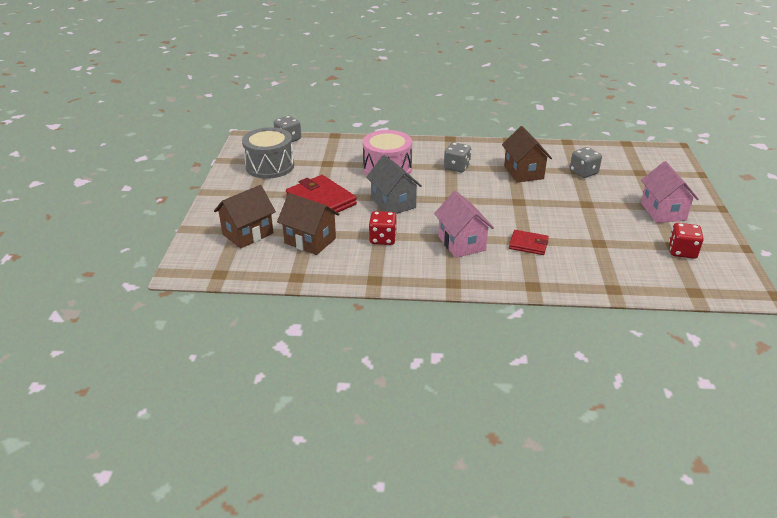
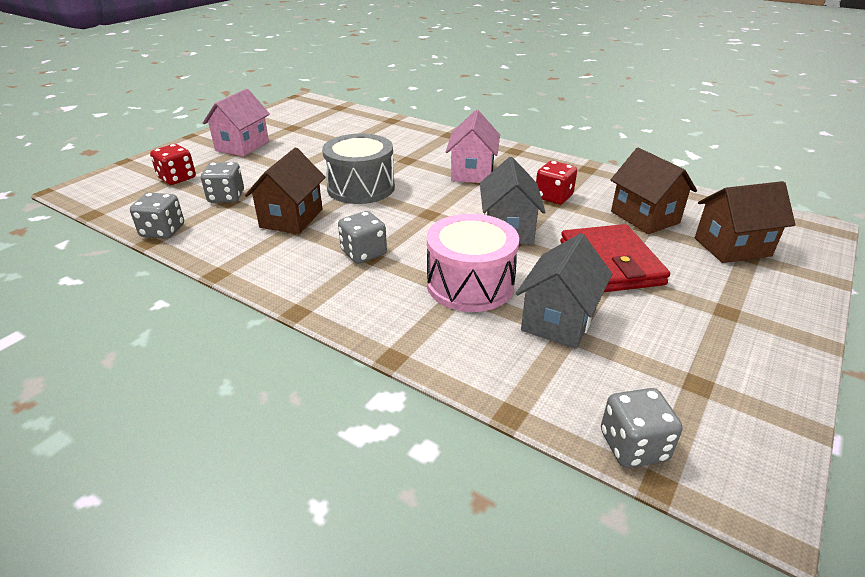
camera: 150 degrees left, 0 degrees up
grey drum [242,127,294,179] -> grey drum moved to [322,133,395,204]
red wallet [509,230,549,255] -> none
red dice [669,223,704,259] -> red dice moved to [150,144,196,185]
none -> grey dice [130,193,184,239]
none -> grey house [516,233,612,349]

